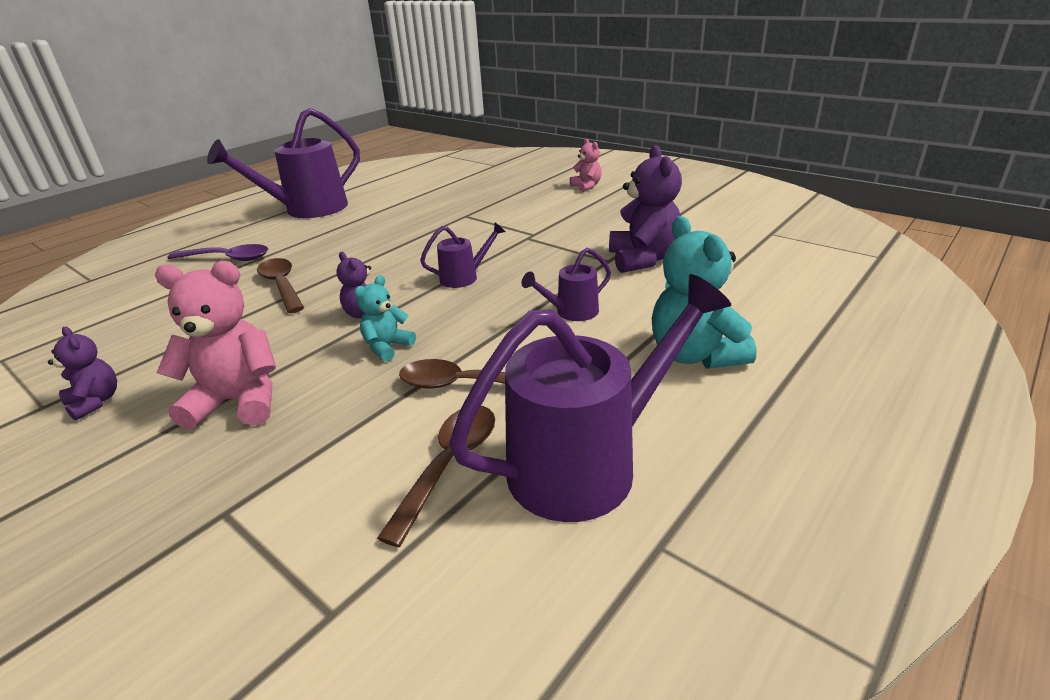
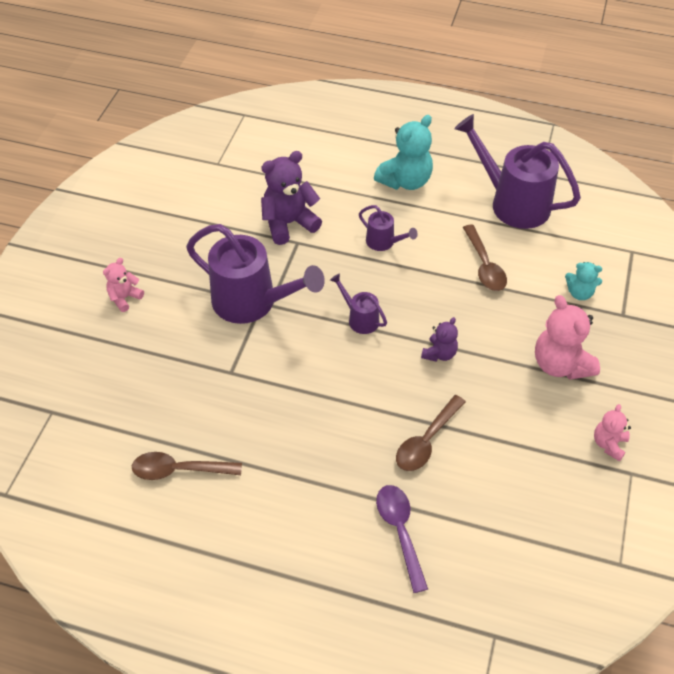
camera: 115 degrees left, 20 degrees up
purple teddy bear [48,326,117,420] -> pink teddy bear [594,404,631,461]
purple watering can [207,108,360,218] -> purple watering can moved to [186,224,325,324]
turquoise teddy bear [354,275,416,361] -> turquoise teddy bear moved to [565,262,602,300]
brown spoon [377,406,495,547] -> brown spoon moved to [132,452,242,480]

